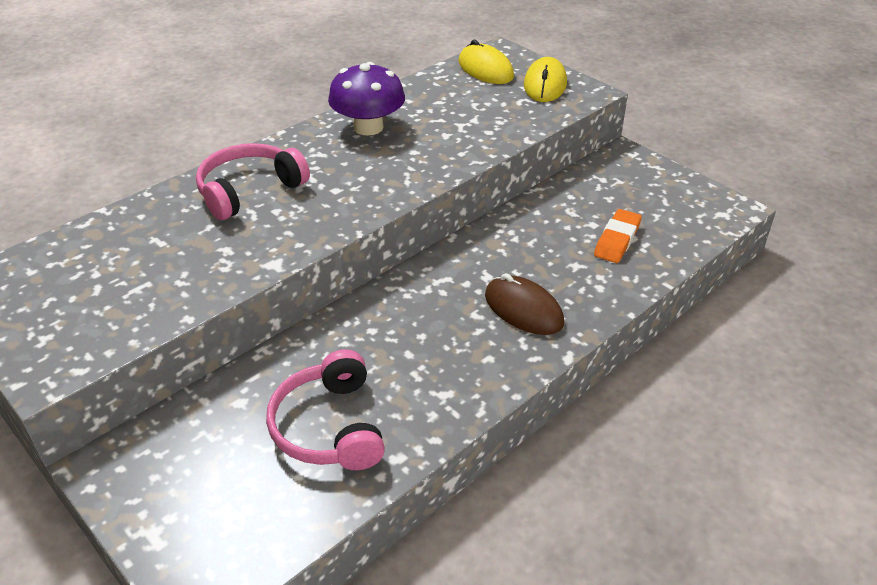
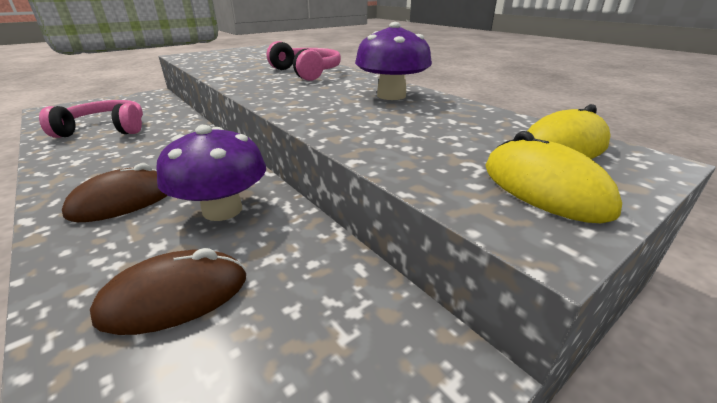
camera: 95 degrees right, 10 degrees down
yellow mouse [524,57,567,102] -> yellow mouse turned 45 degrees clockwise [485,131,622,223]
orange eraser [594,209,642,263] -> brown mouse [90,248,246,335]
none -> purple mushroom [156,125,266,221]

